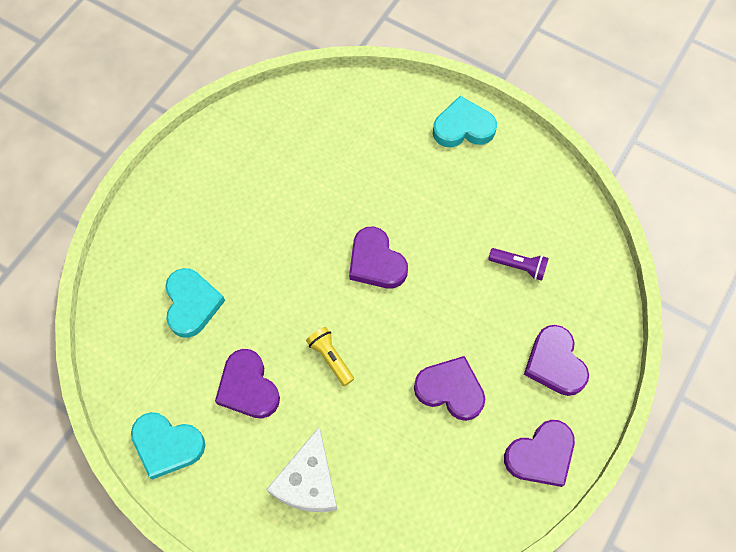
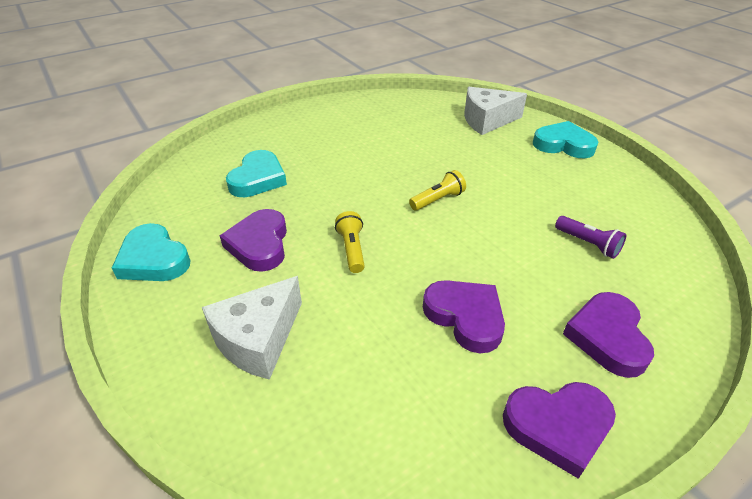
camera: 25 degrees right, 25 degrees down
purple heart [349,227,408,288] -> yellow flashlight [409,170,466,211]
none -> white cheese [464,87,527,135]

